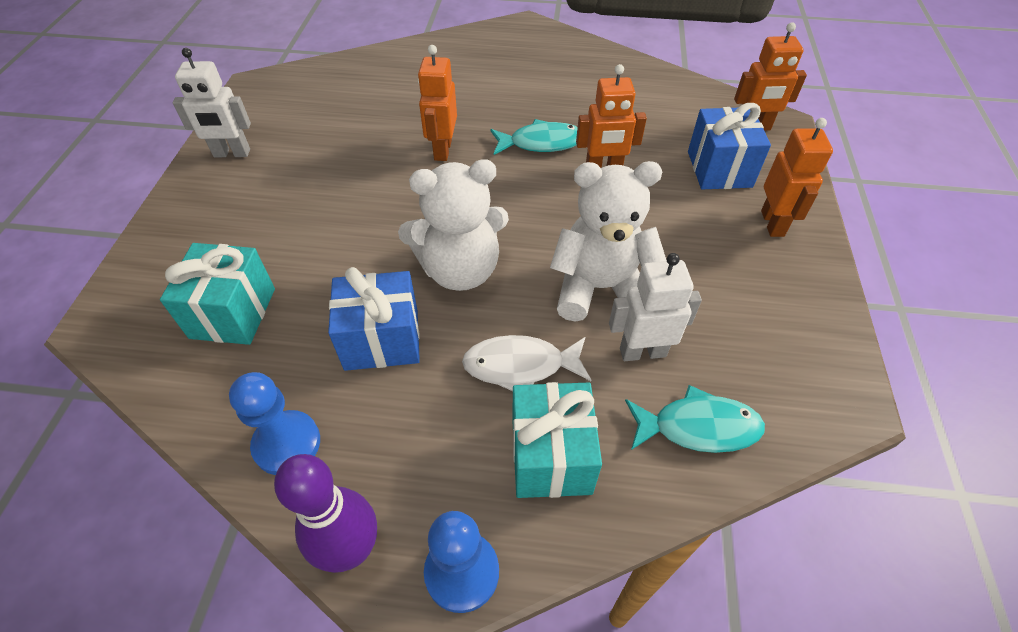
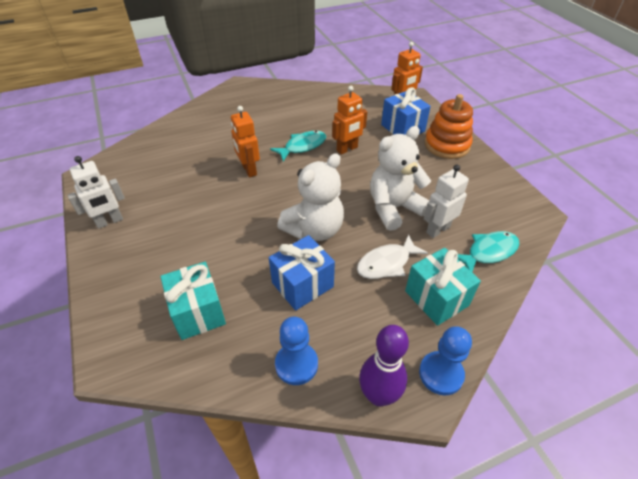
camera: 30 degrees left, 5 degrees down
orange robot [761,118,833,237] -> orange stacking toy [425,94,473,159]

